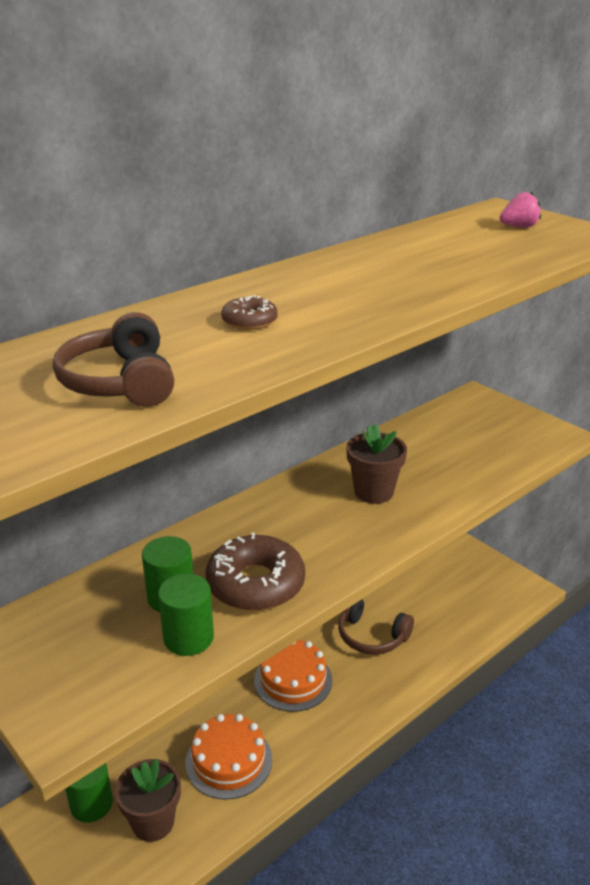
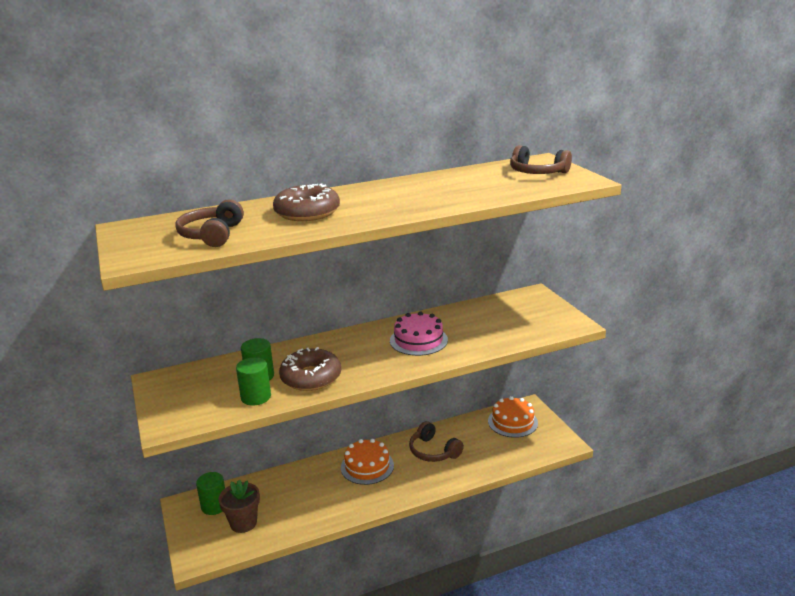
camera: 20 degrees right, 5 degrees down
orange cake [185,714,272,800] -> orange cake moved to [488,396,538,438]
brown donut [221,295,278,330] -> brown donut [273,183,340,221], size x2.02
brown flower pot [346,424,407,504] -> pink cake [390,311,448,356]
pink strawberry [500,192,541,228] -> brown headphones [510,145,572,174]

